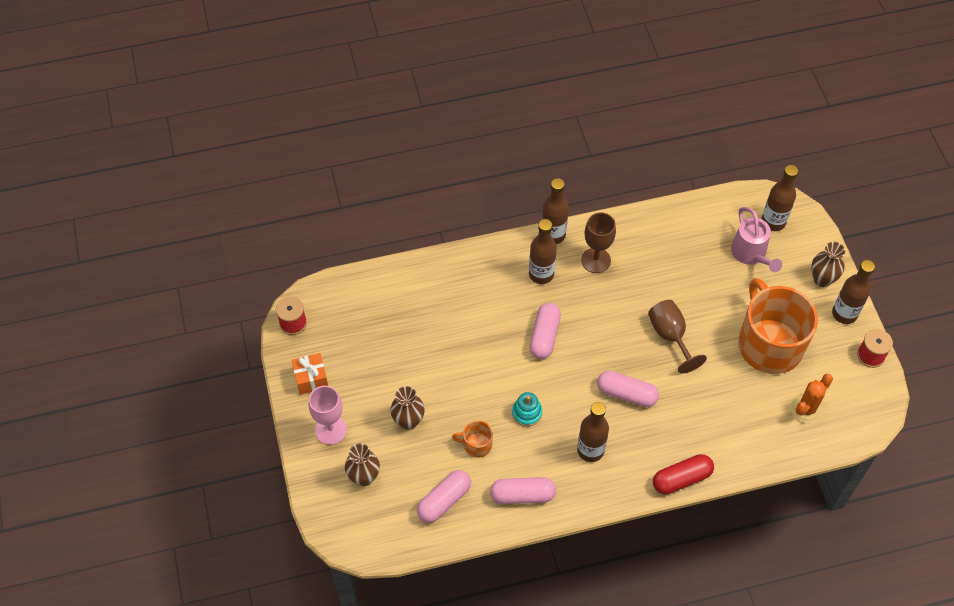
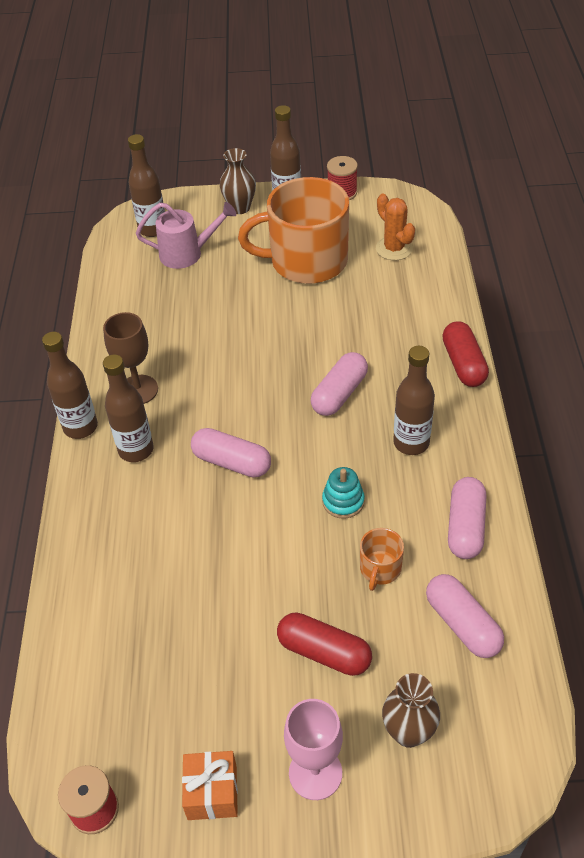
camera: 75 degrees left, 10 degrees down
brown vase [390,386,425,430] -> red capsule [277,612,372,676]
brown goblet [648,300,707,374] -> none

